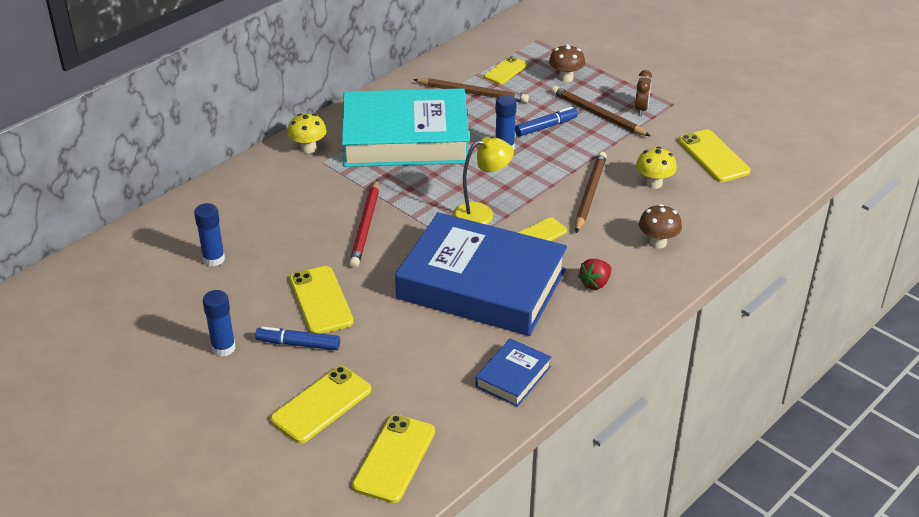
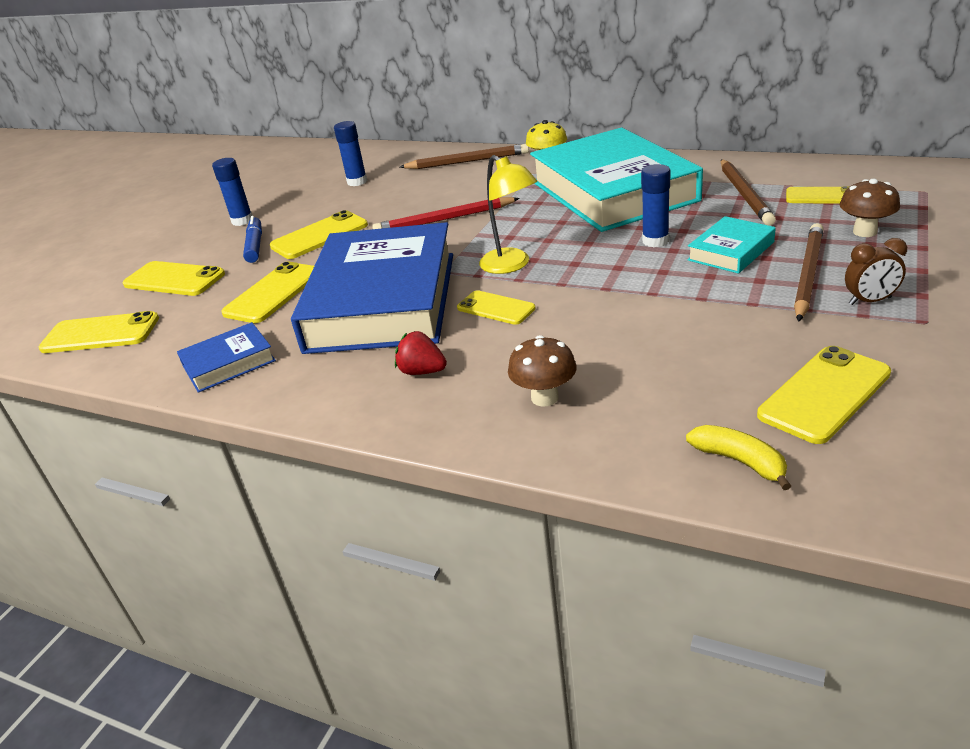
camera: 75 degrees right, 5 degrees down
blue book [475,338,551,407] -> blue book turned 45 degrees counterclockwise [177,322,276,393]
blue marker [515,107,578,136] -> turquoise book [687,216,776,274]
brown pencil [575,152,607,233] -> brown pencil moved to [400,144,529,169]
yellow mushroom [636,147,677,189] -> none
none -> yellow phone [221,262,314,323]
none -> yellow banana [686,425,791,490]

